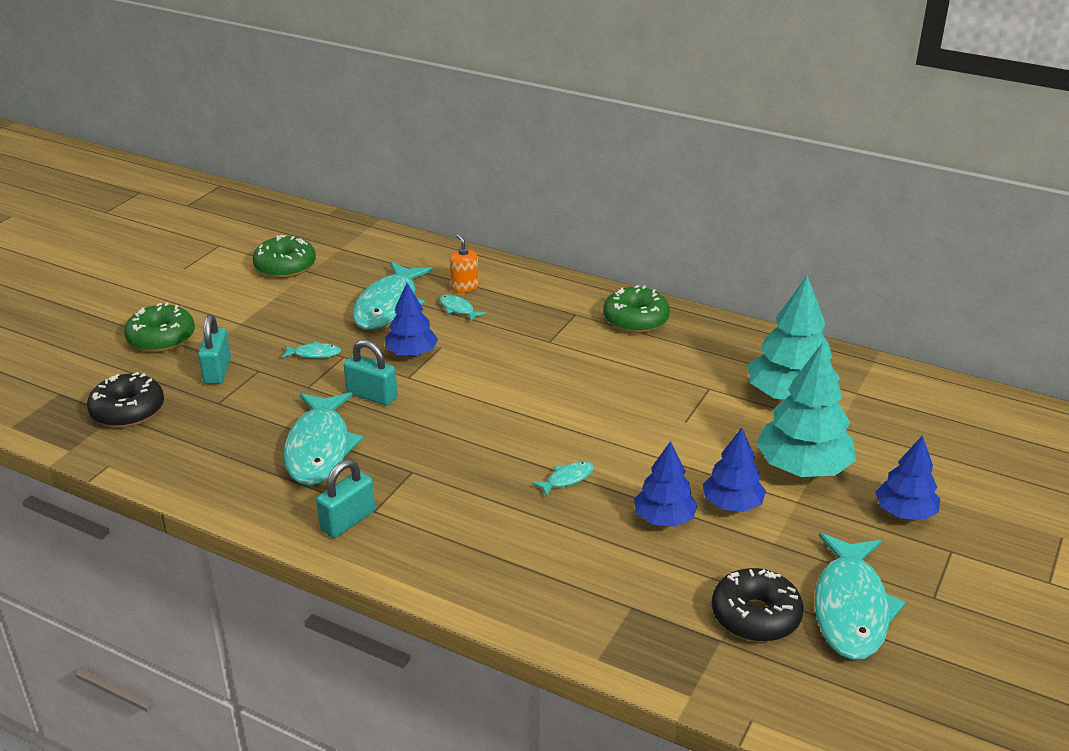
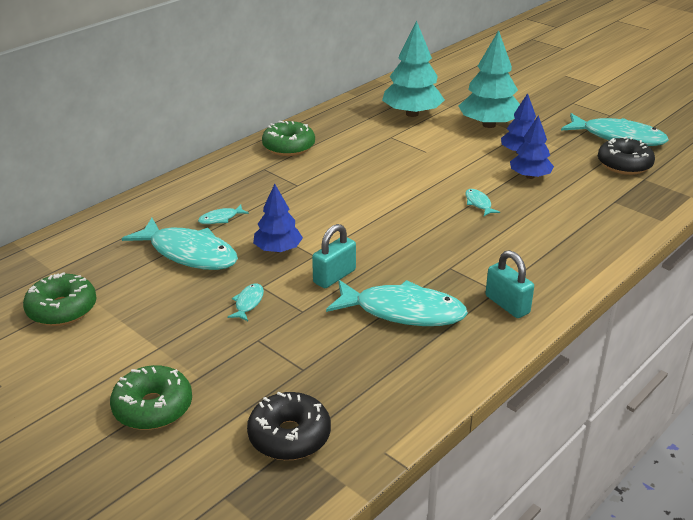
camera: 75 degrees left, 0 degrees up
turquoise padlock [198,315,231,384] -> none
orange soap dispenser [450,234,479,293] -> none
blue tree [875,435,940,520] -> none

